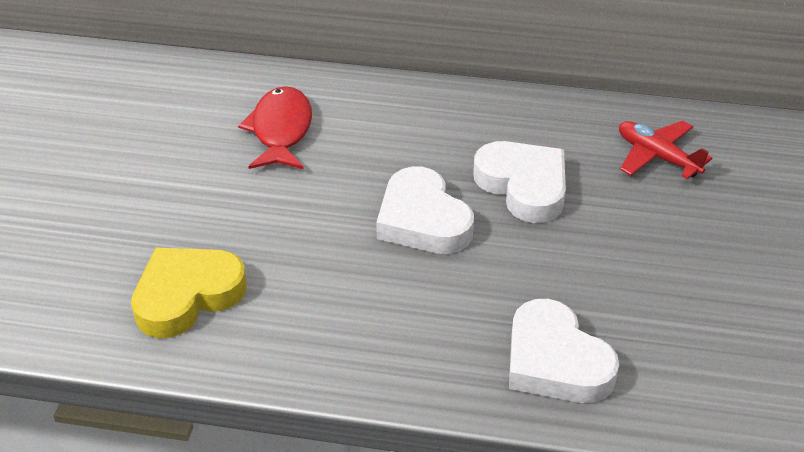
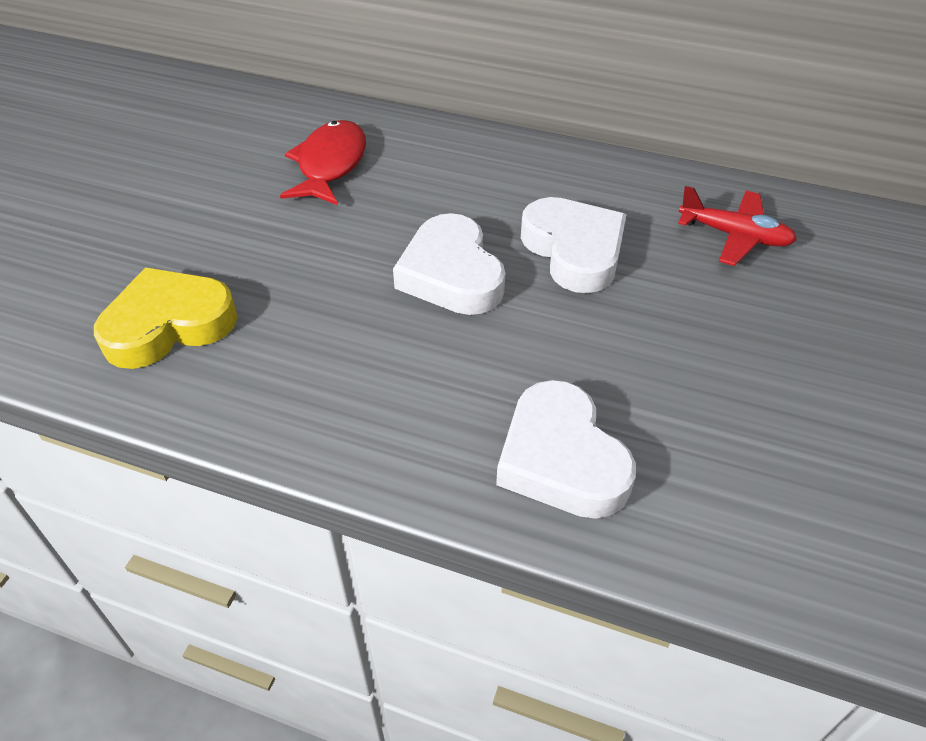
camera: 10 degrees right, 5 degrees up
red plane [619,121,712,179] -> red plane turned 150 degrees clockwise [678,186,797,266]

